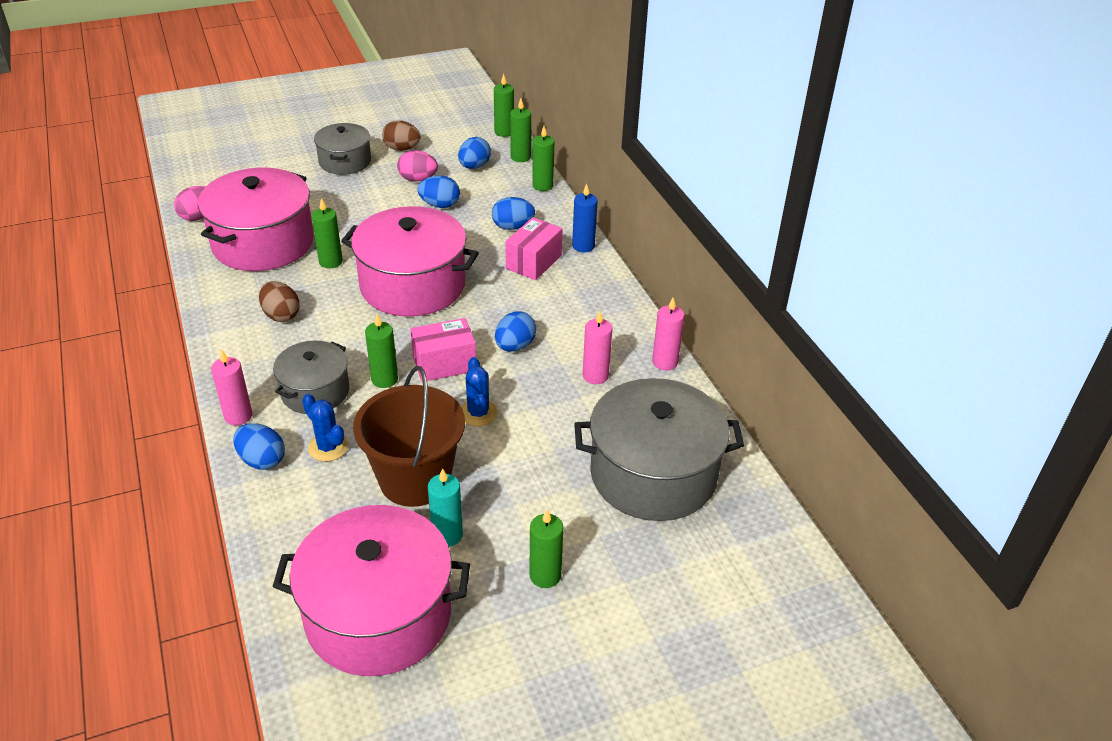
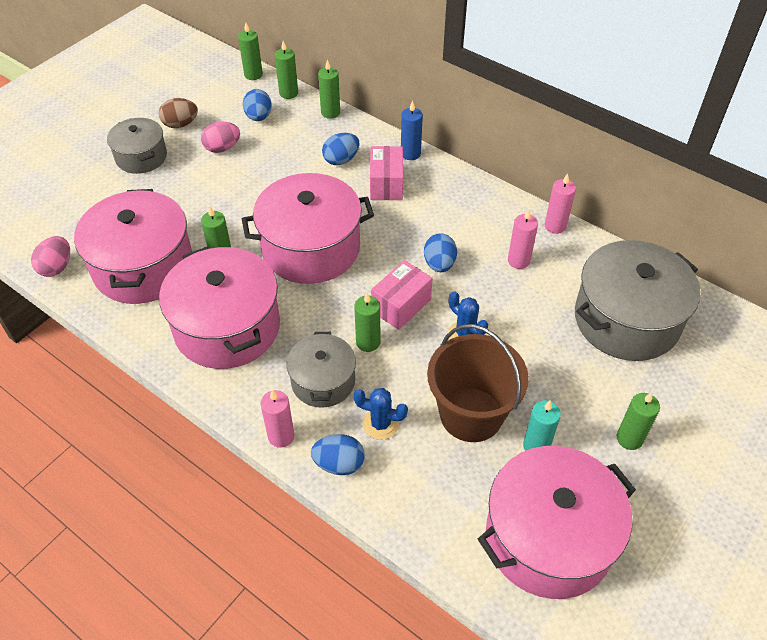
camera: 30 degrees left, 10 degrees up
brown egg [259,281,300,322] -> pink pot [159,246,280,369]
blue egg [417,176,460,208] -> none

